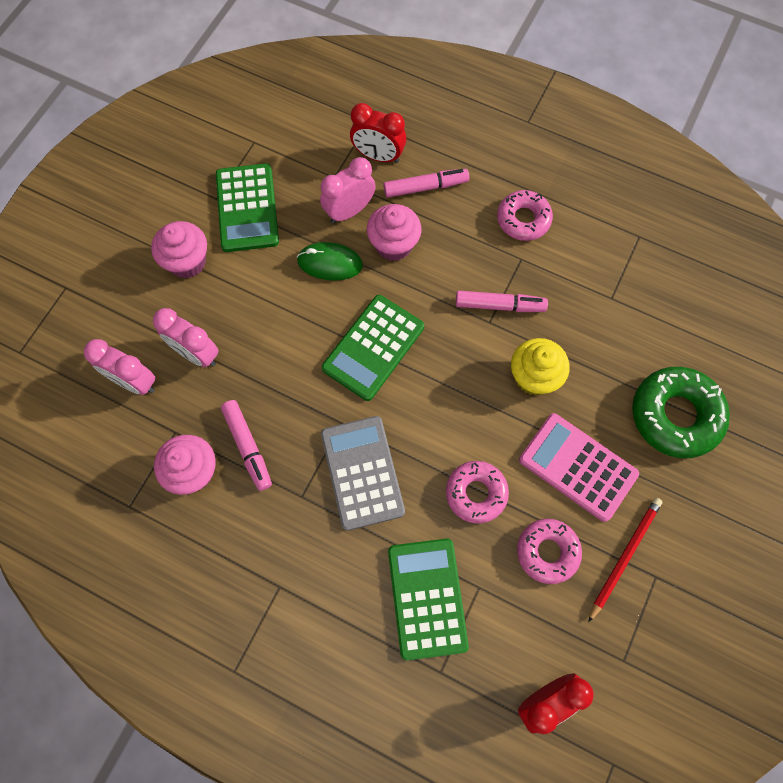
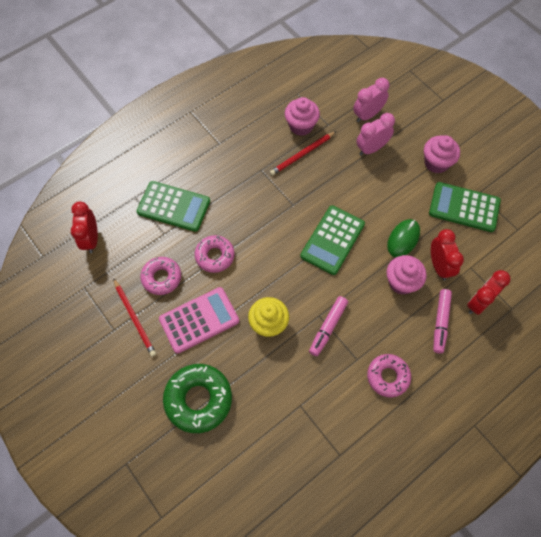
camera: 115 degrees right, 5 degrees down
pink marker [221,400,272,491] -> red pencil [270,131,336,176]
pink clock [320,157,376,223] -> red clock [431,229,464,280]
grey calculator [321,416,405,531] -> none
green calculator [322,295,424,401] -> green calculator turned 120 degrees counterclockwise [300,205,365,275]

